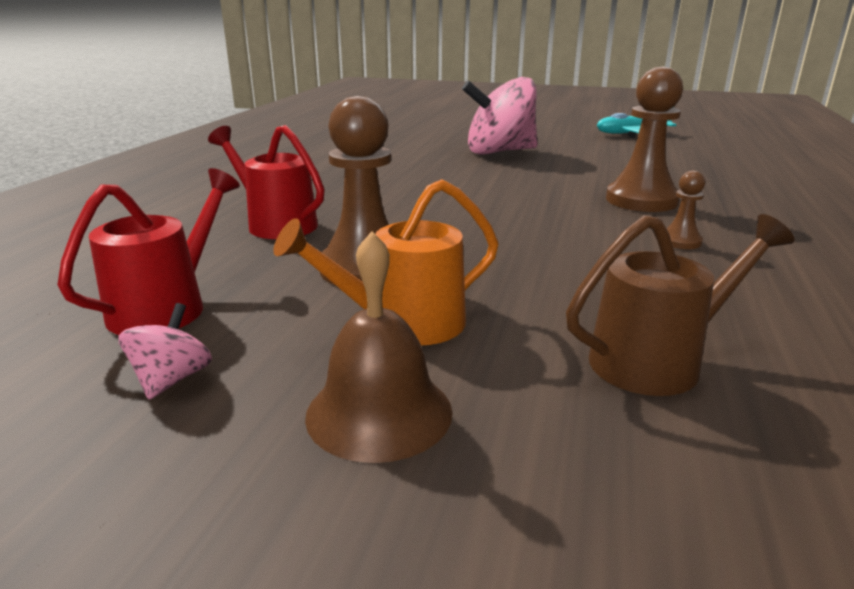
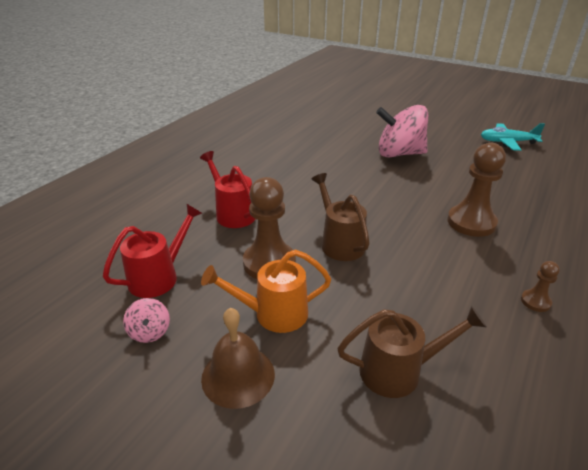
camera: 15 degrees right, 10 degrees up
pink spinning top [118,303,212,400] -> pink spinning top turned 135 degrees clockwise [123,298,170,343]
brown pawn [667,171,705,249] -> brown pawn moved to [521,261,560,312]
none -> brown watering can [311,173,370,261]

